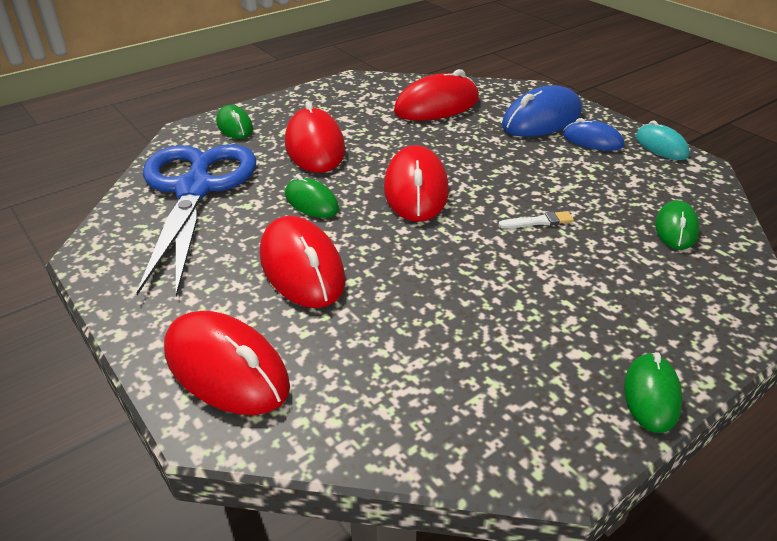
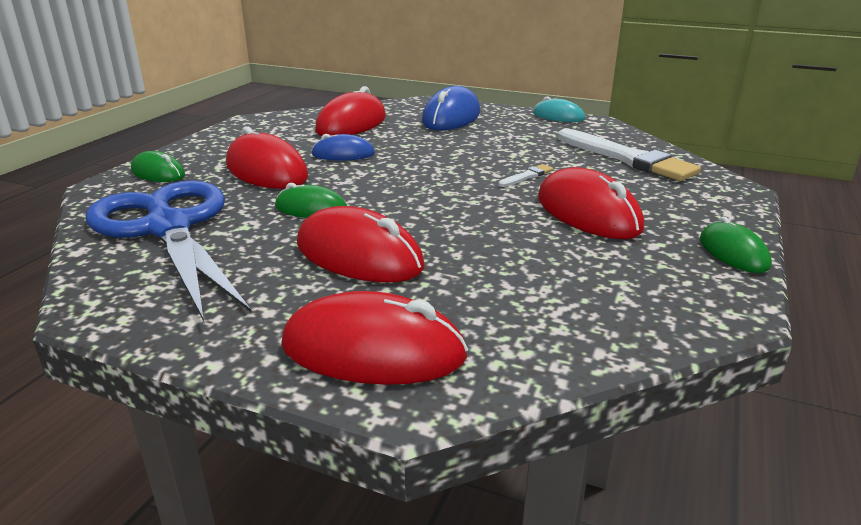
camera: 30 degrees left, 10 degrees down
red mouse [384,145,449,222] -> red mouse moved to [538,167,644,239]
blue mouse [563,118,624,151] -> blue mouse moved to [311,134,375,161]
green mouse [655,200,699,250] -> white brush [558,129,701,181]

